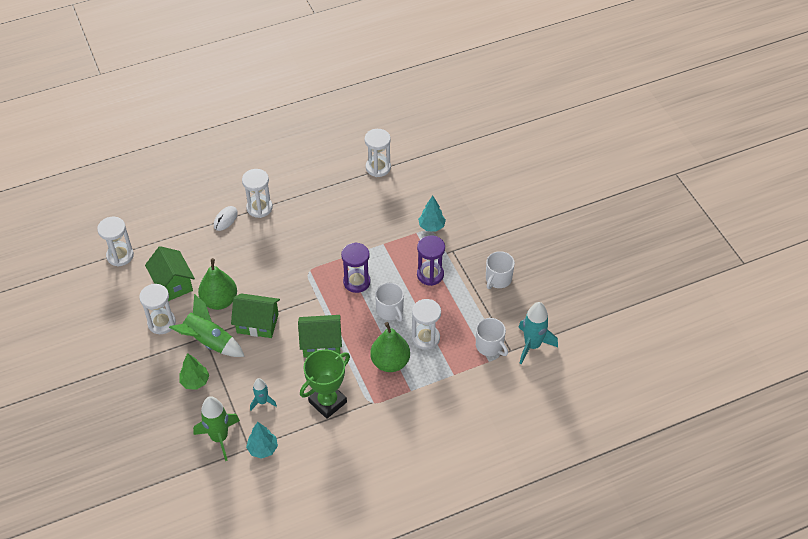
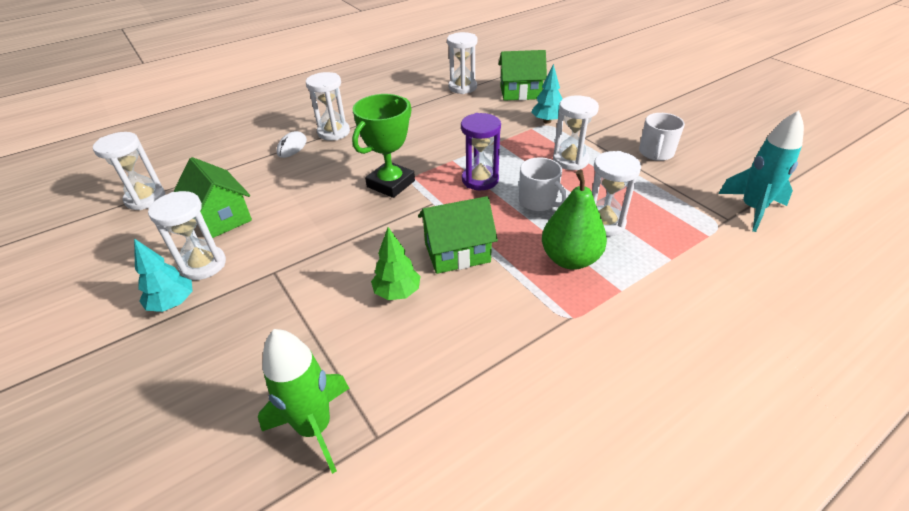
camera: 10 degrees left, 10 degrees down
green rocket [169,294,245,357] -> none
green tree [179,353,209,390] -> green tree moved to [371,227,420,300]
green pear [198,258,237,310] -> none
green house [231,293,280,338] -> green house moved to [498,50,547,101]
turquoise tree [246,422,278,459] -> turquoise tree moved to [134,239,193,312]
turquoise rocket [250,378,277,411] -> none
green trophy [300,349,350,419] -> green trophy moved to [352,94,415,198]
purple hourglass [417,236,445,286] -> white hourglass [553,95,599,170]
white mug [476,318,508,356] -> none

